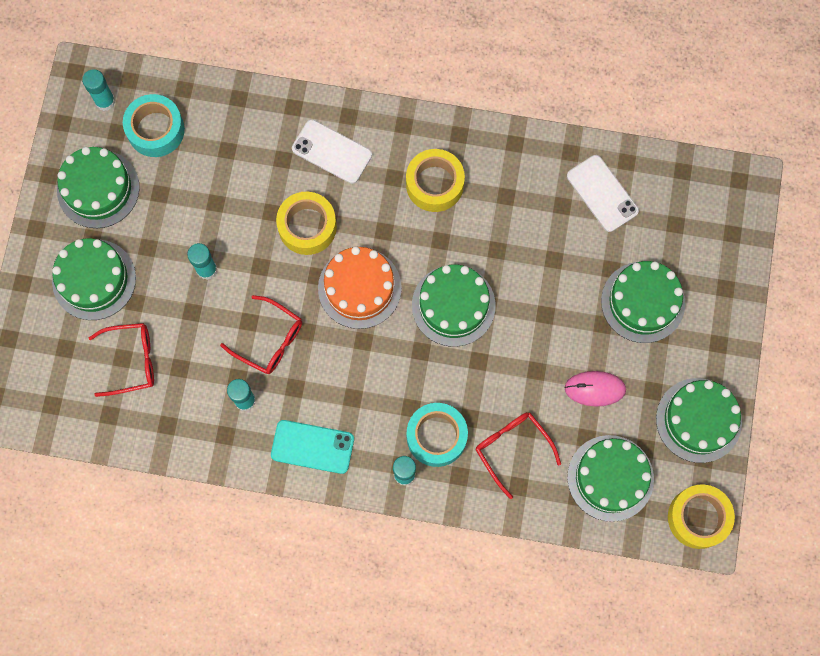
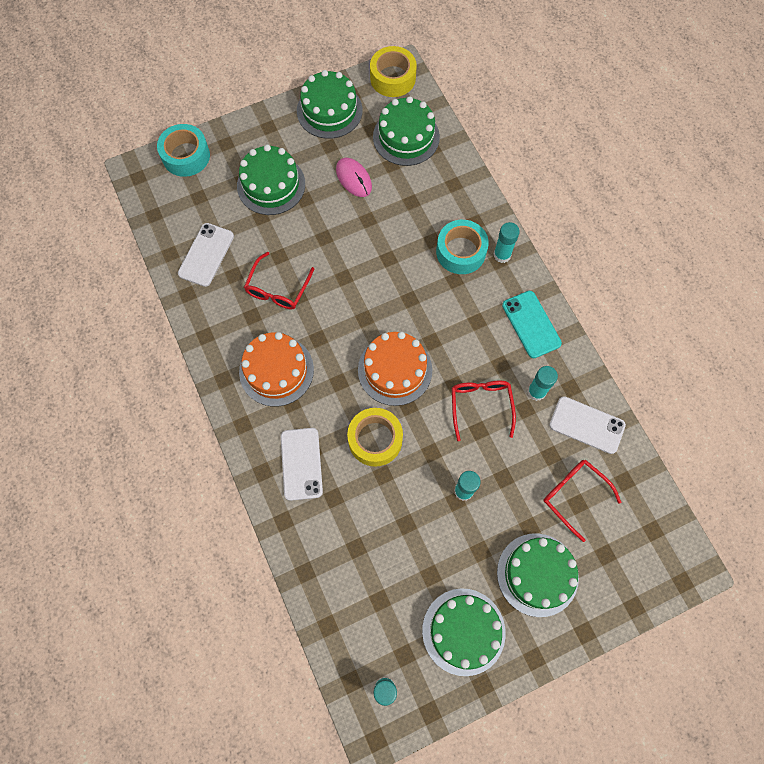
camera: 125 degrees left, 5 degrees down
turquoise tape [123,94,185,157] -> turquoise tape moved to [157,124,210,177]
yellow tape [406,149,465,212] -> orange cake [239,332,314,406]
green cake [412,264,496,347] -> none
red glasses [476,412,561,499] -> red glasses moved to [244,252,314,309]
none -> white phone [549,396,626,454]

